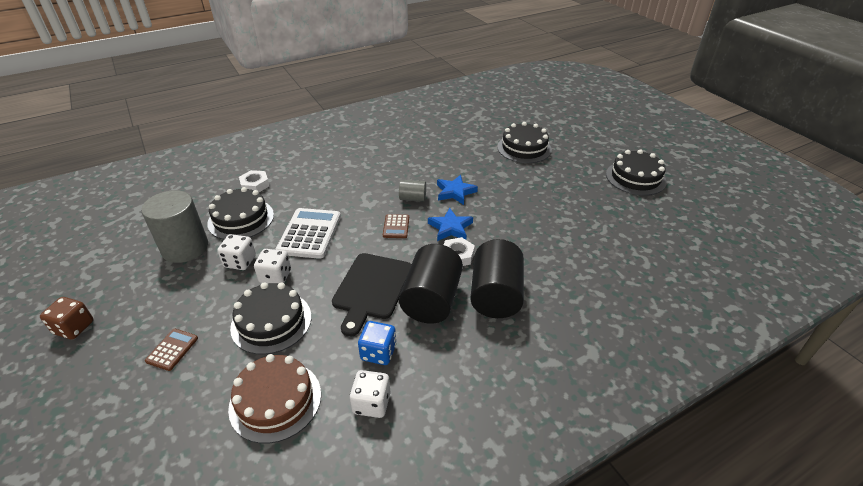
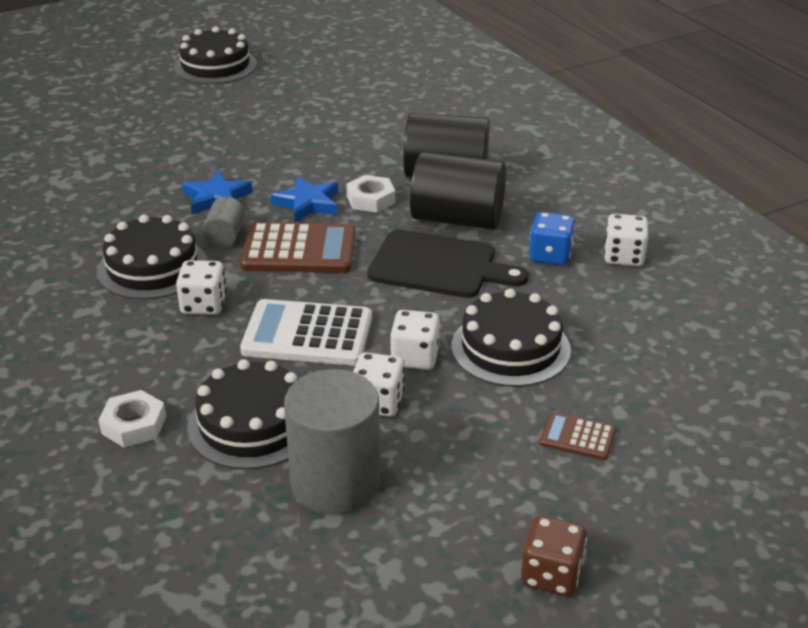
camera: 90 degrees left, 5 degrees down
brown cake [228,354,321,444] -> none
brown calculator [383,214,409,238] -> brown calculator [240,222,355,273], size x1.94
black cake [497,122,552,163] -> black cake moved to [97,215,207,300]
none -> white dice [176,260,227,315]

